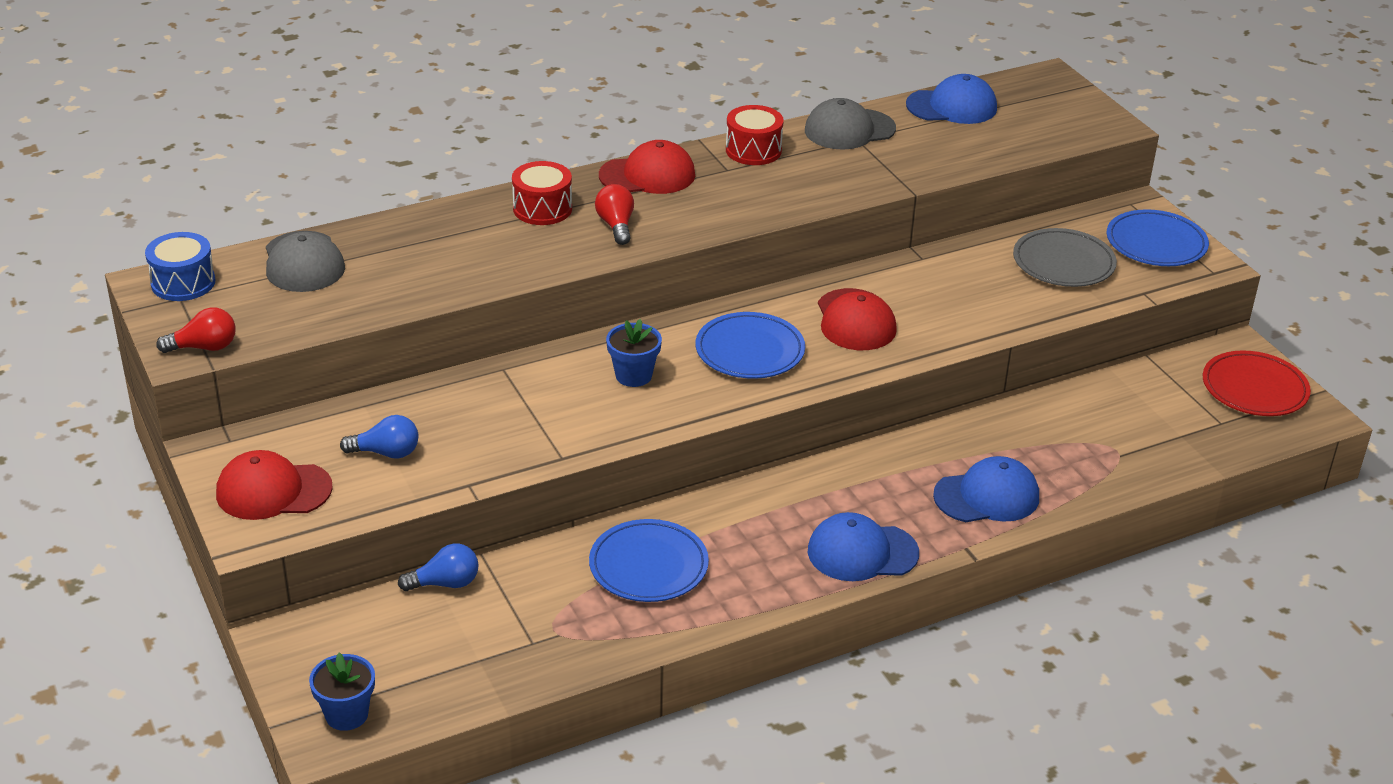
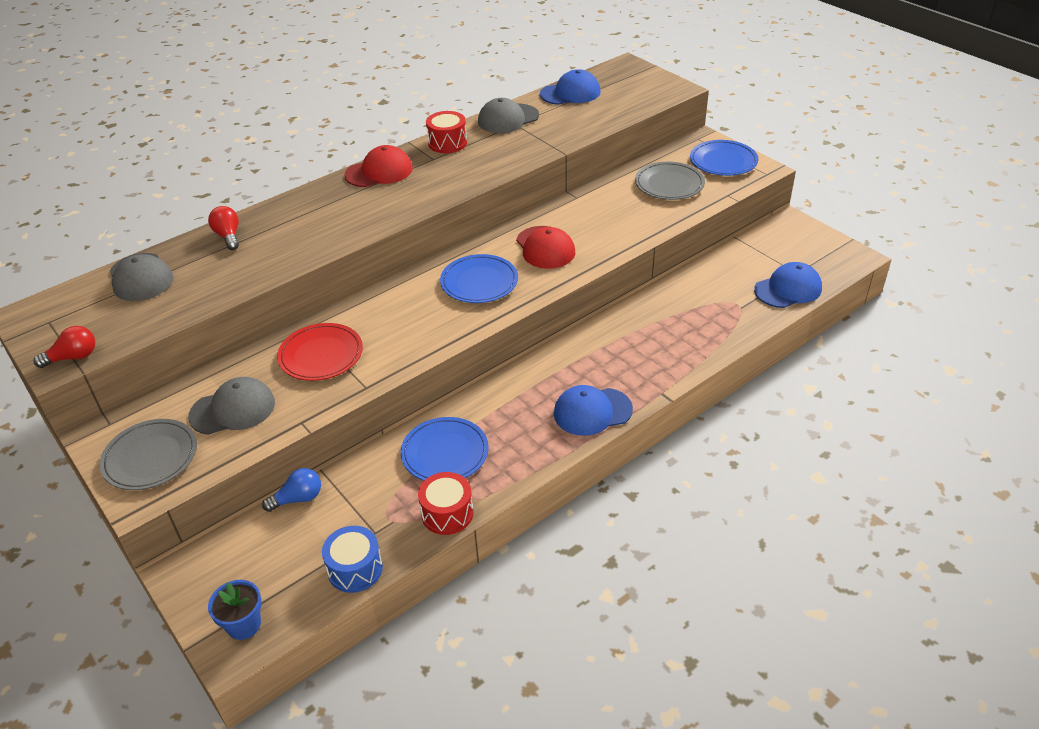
camera: 10 degrees left, 5 degrees up
blue drum [145,232,215,301] -> blue drum moved to [322,526,383,593]
red cap [216,450,333,520] -> grey plate [100,419,197,490]
blue light bulb [340,415,418,459] -> grey cap [188,377,275,435]
red drum [512,161,572,225] -> red drum moved to [418,472,473,535]
red light bulb [595,184,634,245] -> red light bulb moved to [208,206,239,250]
blue flower pot [606,319,662,387] -> none
blue cap [933,456,1039,522] -> blue cap moved to [754,262,822,308]
red plate [1203,350,1311,416] -> red plate moved to [277,323,363,381]

